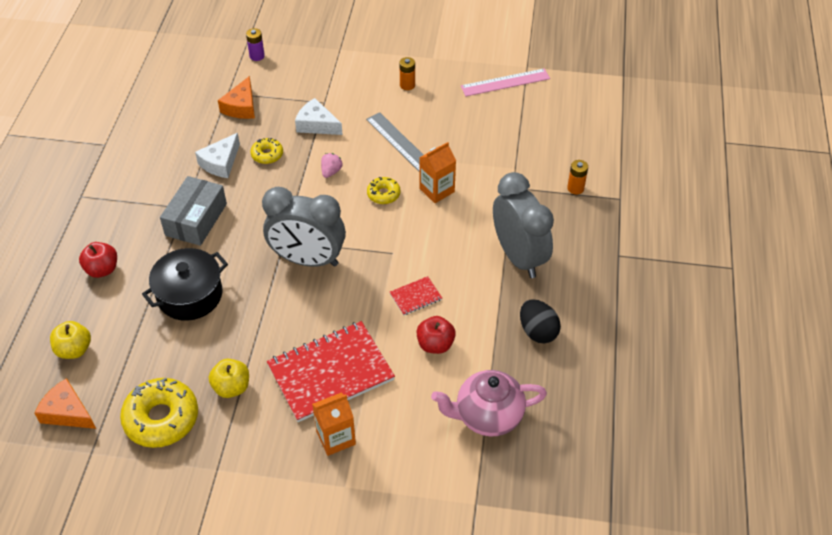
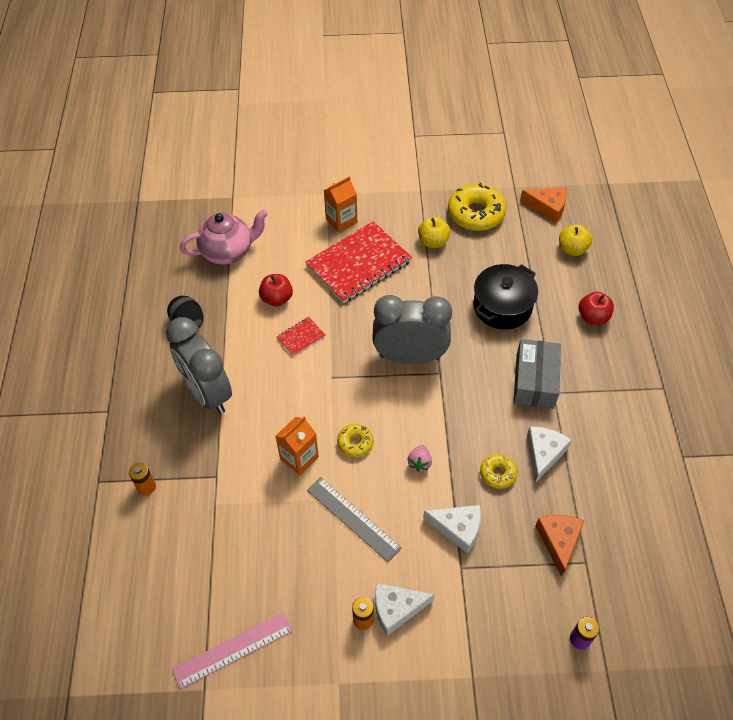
camera: 170 degrees right, 5 degrees up
none -> white cheese [375,583,435,636]

